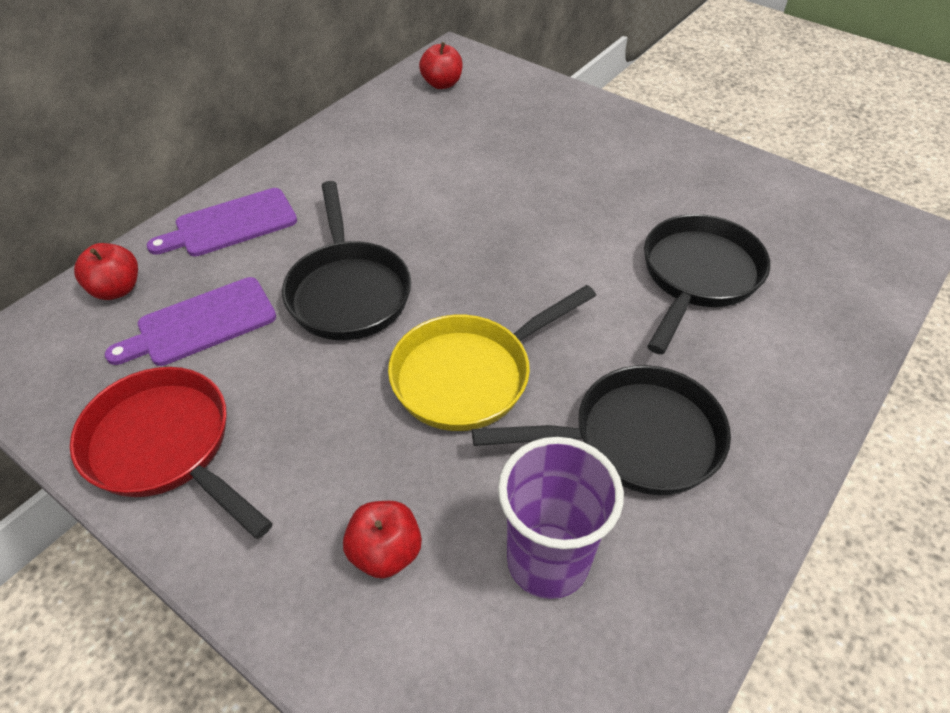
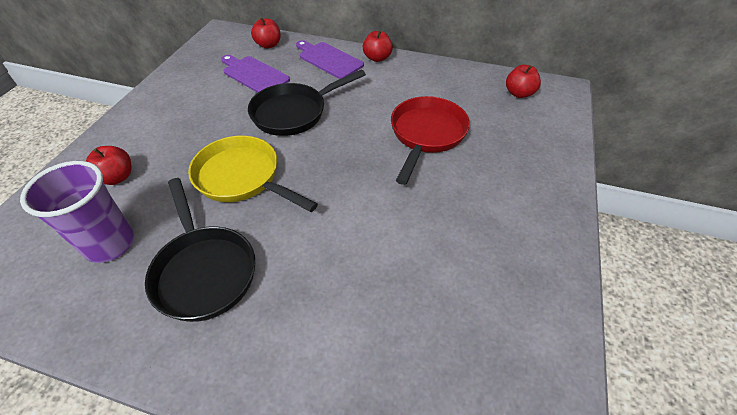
camera: 70 degrees right, 0 degrees up
red pan [70,367,273,539] -> red pan moved to [391,96,470,185]
black pan [644,214,770,354] -> none
none -> red apple [363,30,393,62]

